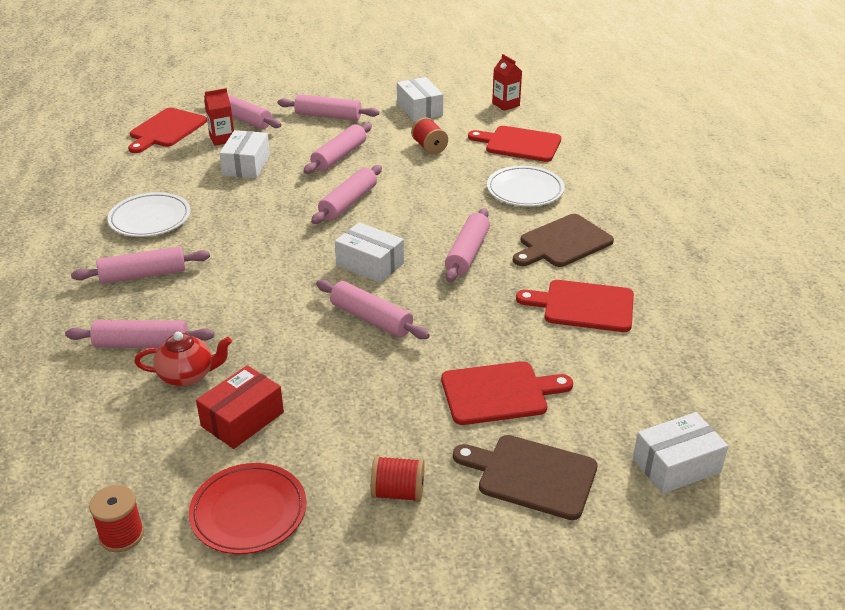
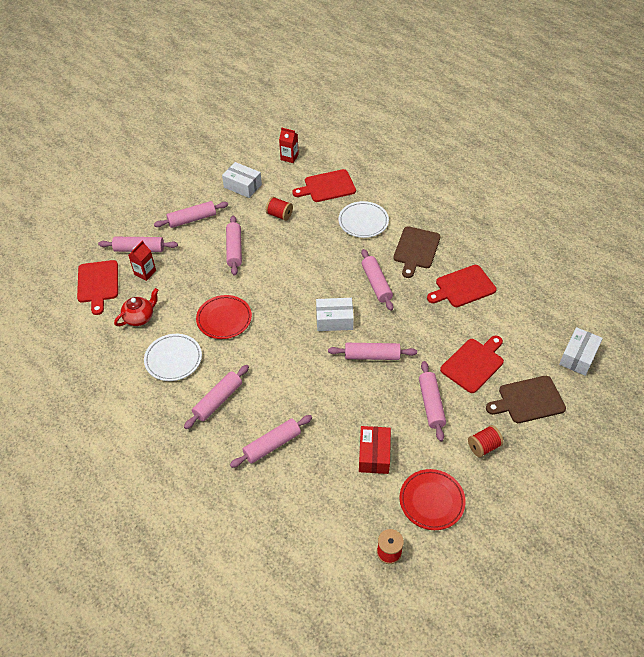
camera: 35 degrees left, 15 degrees up
red teapot [134,332,232,387] -> red teapot moved to [114,288,159,326]
white box [219,130,270,178] -> none
pink rolling pin [311,165,382,224] -> pink rolling pin moved to [419,361,446,442]
none -> red plate [196,295,252,339]

